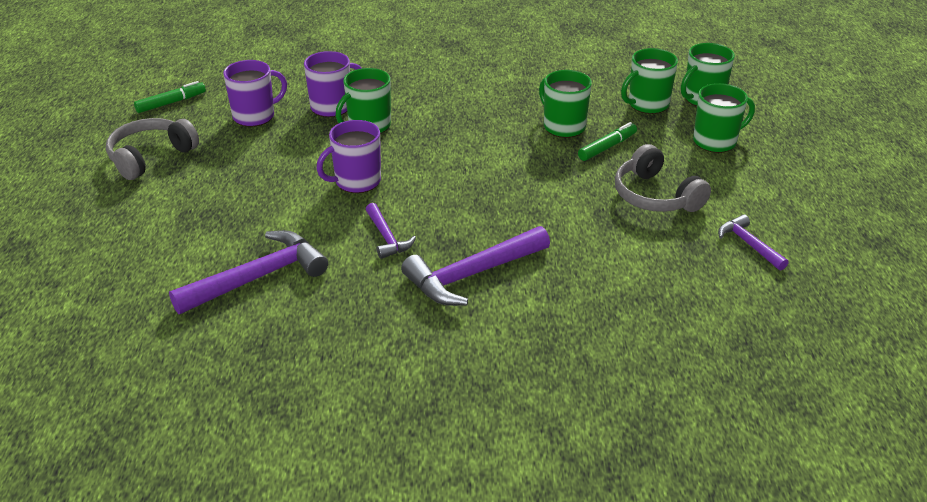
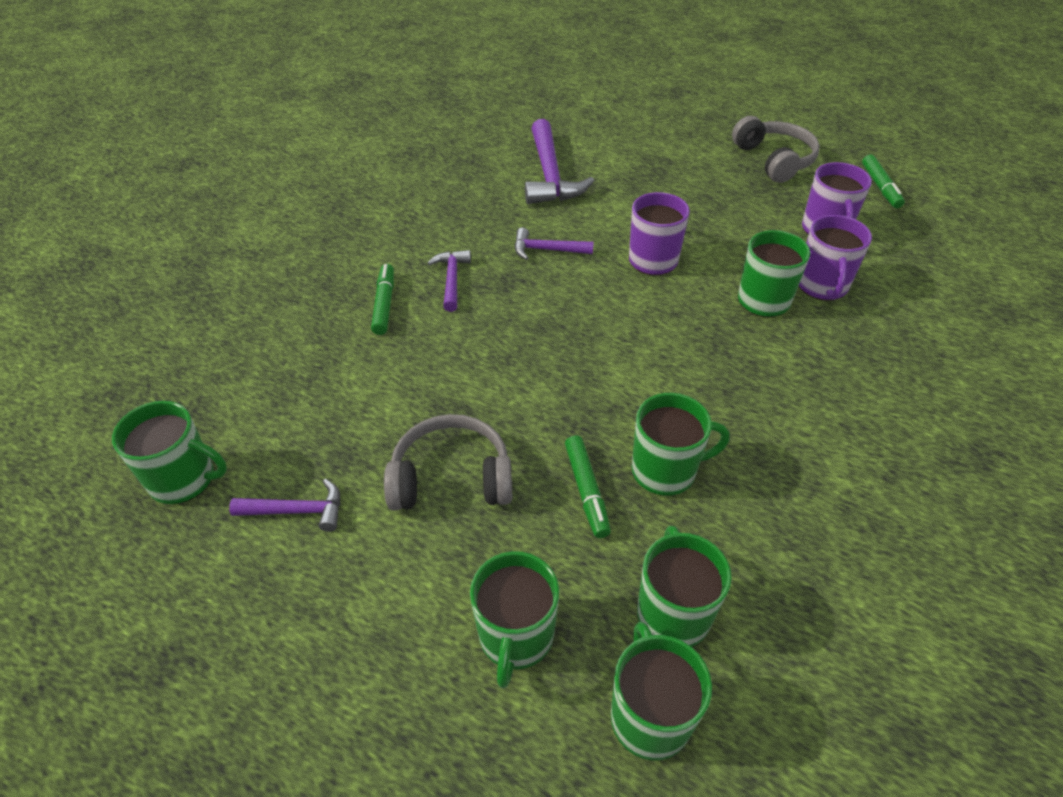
camera: 120 degrees right, 10 degrees up
purple hammer [401,226,550,306] -> purple hammer [427,250,471,312], size x0.55
none -> green mug [112,401,227,504]
none -> green marker [371,264,394,335]

